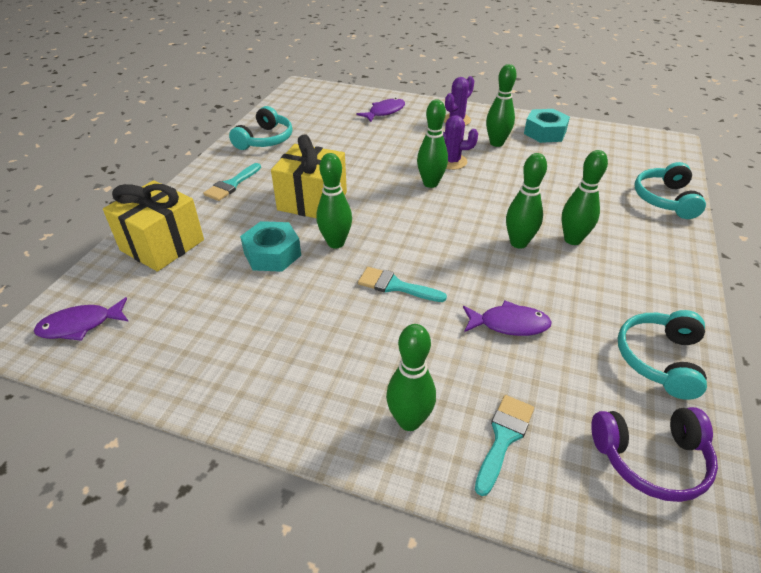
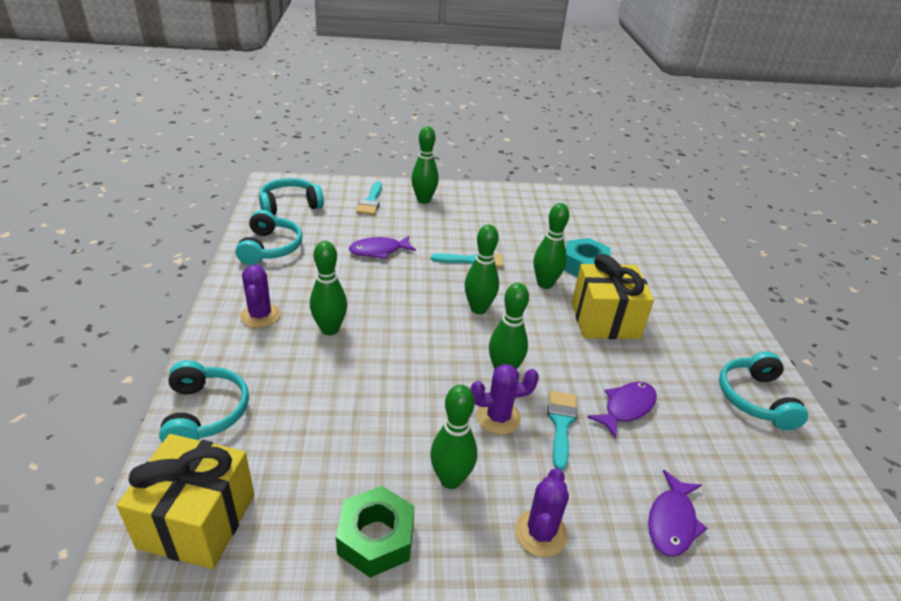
camera: 155 degrees right, 5 degrees down
purple fish [34,297,129,341] -> purple fish moved to [587,382,657,438]
yellow gift [103,180,204,272] -> yellow gift moved to [117,434,254,569]
turquoise brush [203,163,261,201] -> turquoise brush moved to [548,391,577,471]
green bowling pin [506,153,547,249] -> green bowling pin moved to [465,224,499,314]
turquoise nut [524,109,570,143] -> green nut [336,486,415,578]
purple headphones [591,407,718,502] -> turquoise headphones [259,178,324,215]
none -> purple cactus [240,264,280,328]

